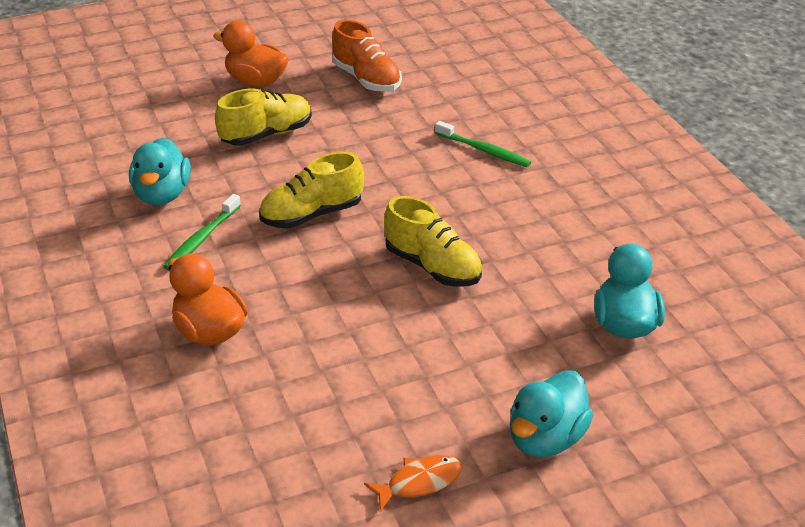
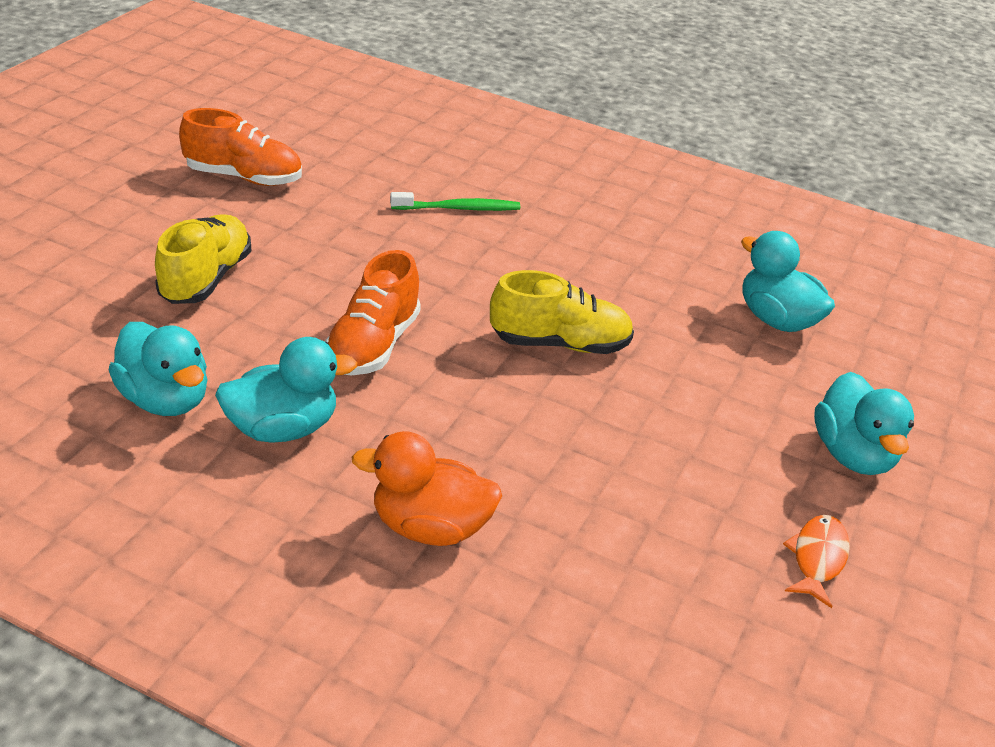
camera: 45 degrees left, 0 degrees up
green toothbrush [163,194,241,271] -> turquoise duck [215,337,358,443]
orange duck [213,21,289,87] -> none
yellow shoe [259,152,364,229] -> orange shoe [324,250,421,375]

